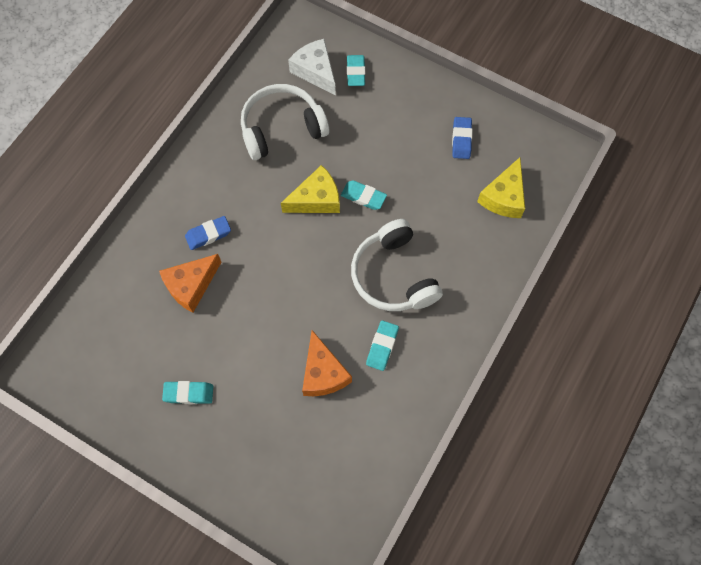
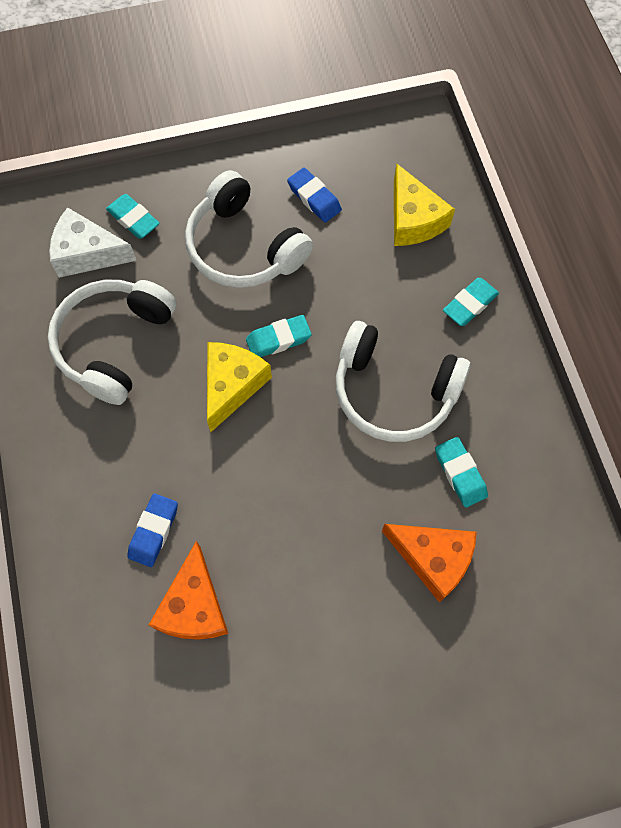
camera: 45 degrees left, 0 degrees up
turquoise eraser [162,381,213,404] -> turquoise eraser moved to [443,278,499,326]
none -> white headphones [185,170,313,288]

